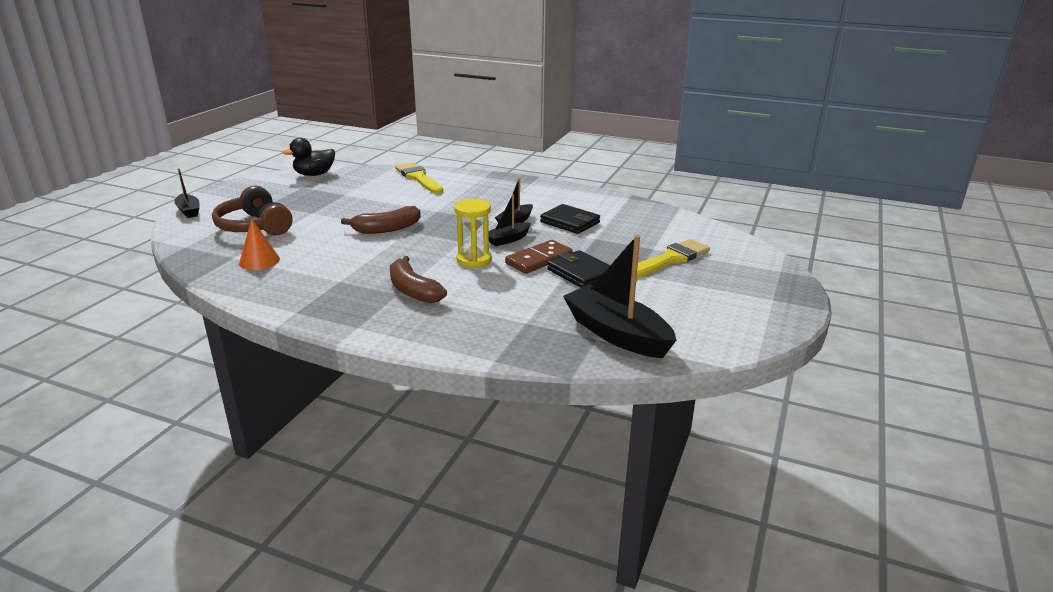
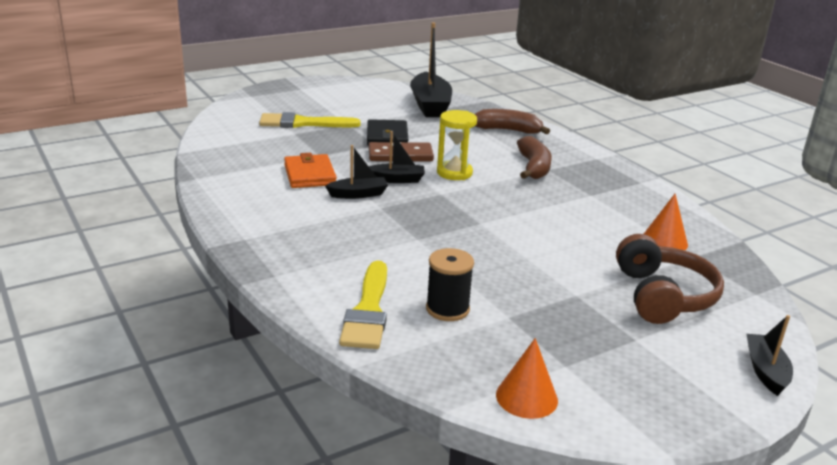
camera: 145 degrees left, 0 degrees up
black duck [283,138,335,176] -> orange cone [496,338,558,419]
brown banana [341,206,421,234] -> brown banana moved to [475,109,550,134]
black wallet [540,204,600,234] -> orange wallet [284,153,337,188]
none -> black spool [426,248,474,321]

